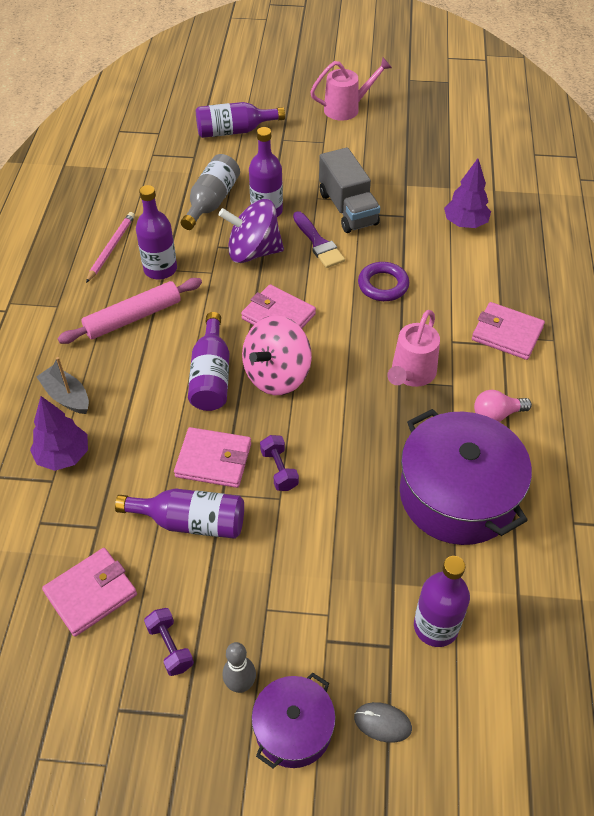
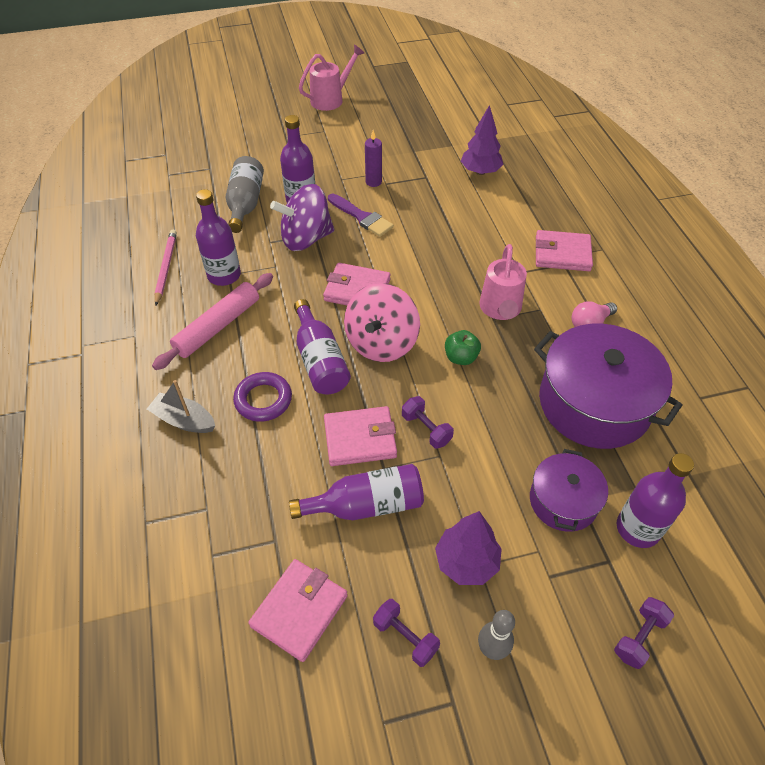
camera: 20 degrees left, 0 degrees up
purple tree [30,396,88,471] -> purple tree moved to [435,511,502,585]
purple bottle [196,102,285,138] -> none
purple pot [252,672,336,768] -> purple pot moved to [530,449,608,532]
grey truck [319,147,380,233] -> purple candle [365,130,382,187]
grey mouse [354,702,412,743] -> purple dumbbell [614,597,674,669]
purple ring [358,262,409,301] -> purple ring moved to [233,372,292,422]
none -> green apple [445,330,481,365]

